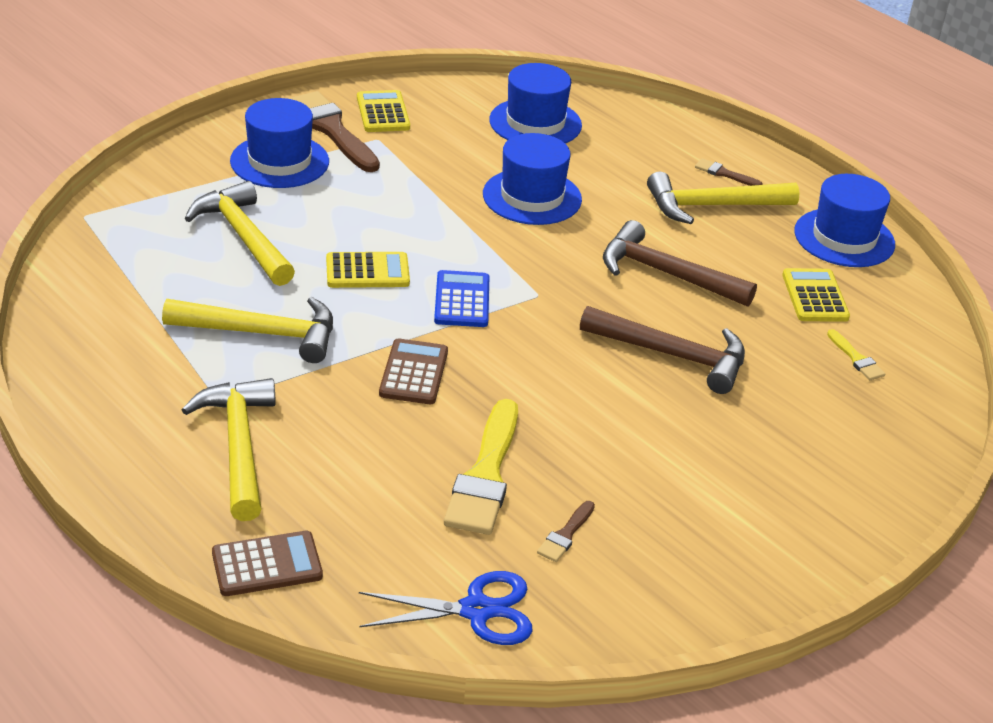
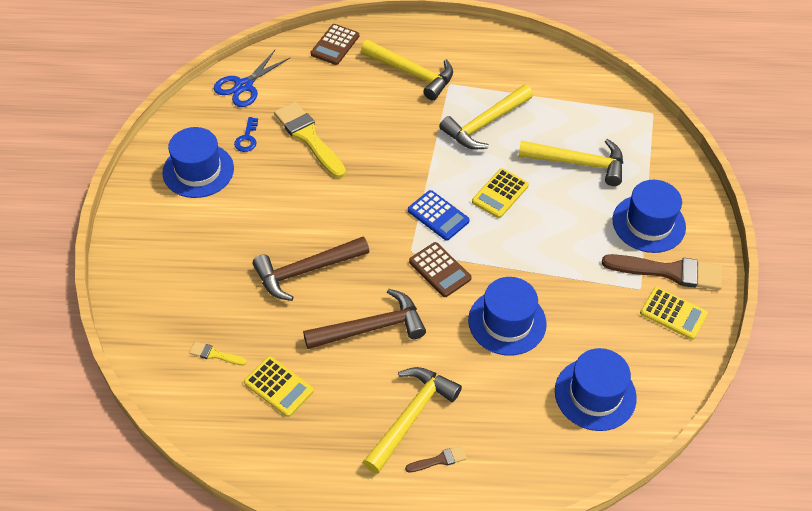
camera: 135 degrees right, 15 degrees up
brown calculator [379,338,448,404] -> brown calculator moved to [409,242,472,297]
brown brush [537,501,595,562] -> blue key [234,117,258,152]
blue hat [794,174,895,267] -> blue hat moved to [162,127,234,198]

